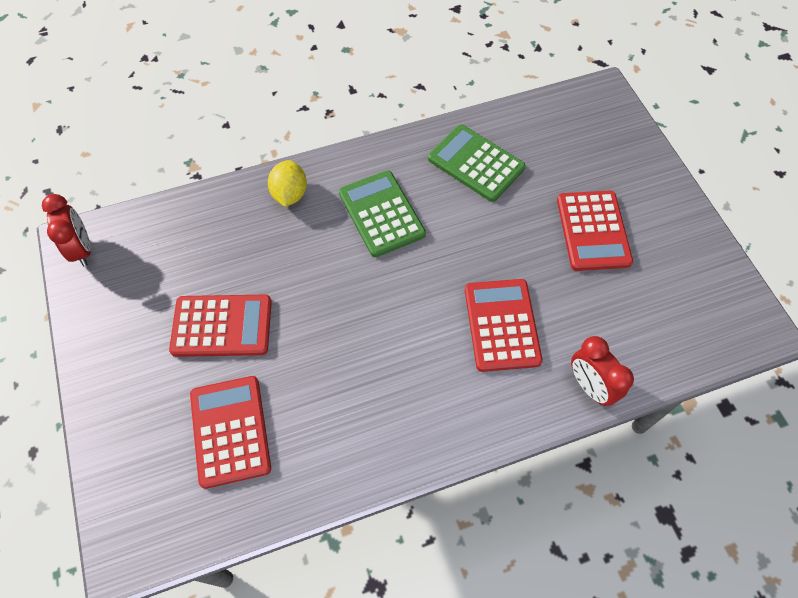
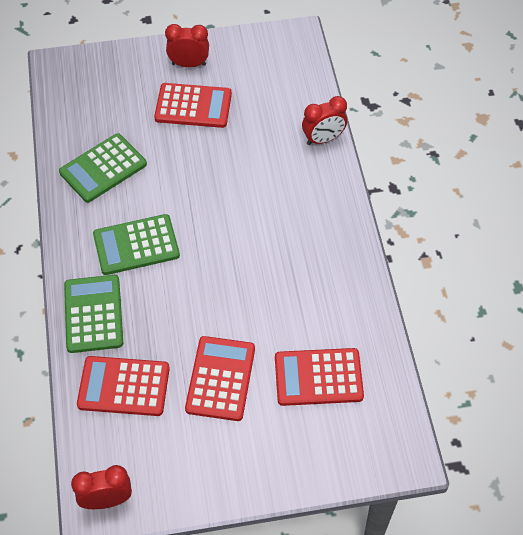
camera: 80 degrees left, 5 degrees down
yellow lemon [268,160,307,207] -> green calculator [64,275,123,353]
red calculator [465,279,543,372] -> red calculator moved to [77,356,170,416]
none -> red clock [165,24,209,67]

